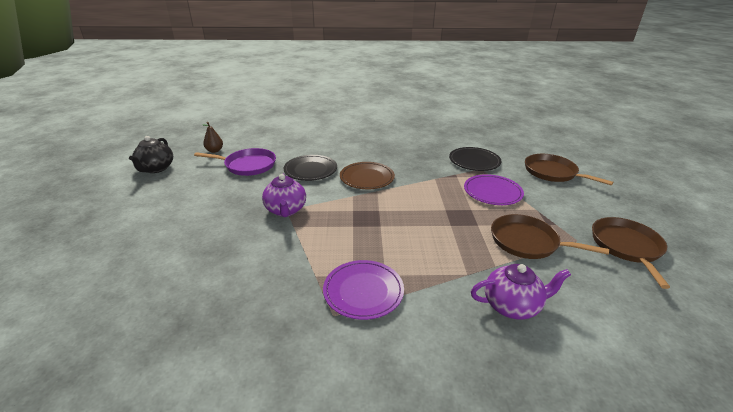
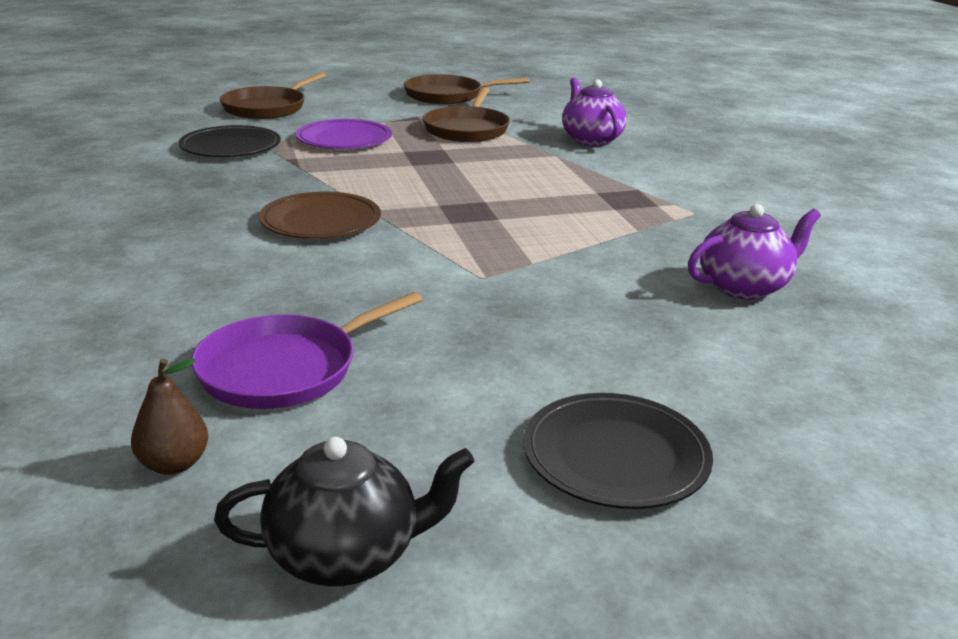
camera: 105 degrees left, 5 degrees down
purple pan [194,148,276,176] -> purple pan turned 120 degrees counterclockwise [191,292,422,409]
purple teapot [262,174,306,217] -> purple teapot moved to [688,204,821,300]
black plate [284,155,337,181] -> black plate moved to [523,393,713,509]
purple plate [323,260,404,320] -> none

